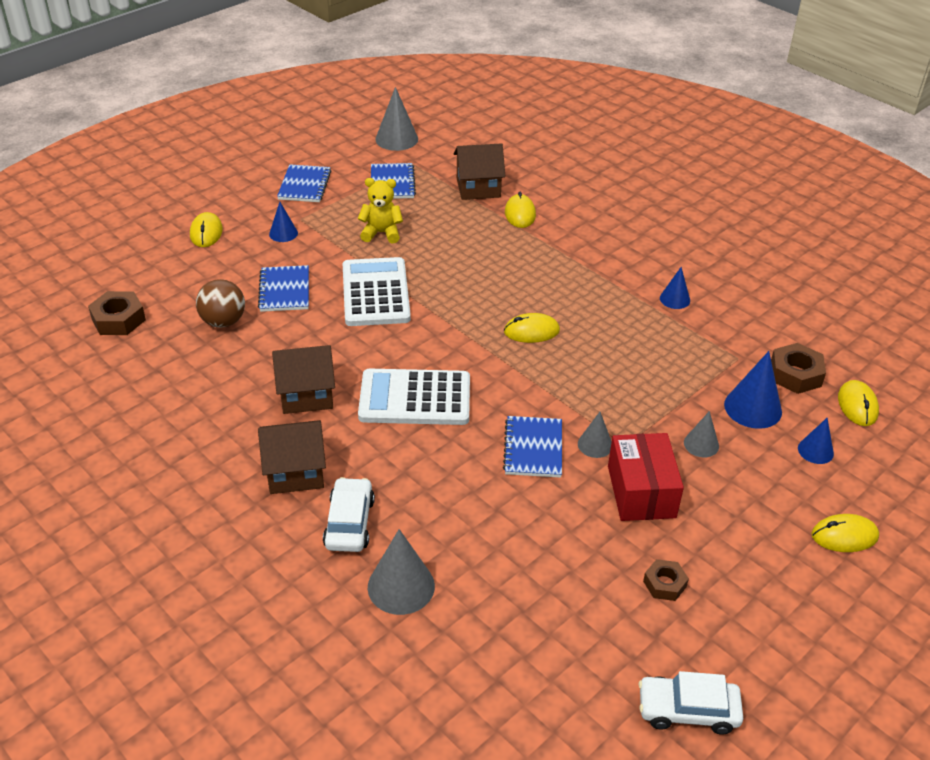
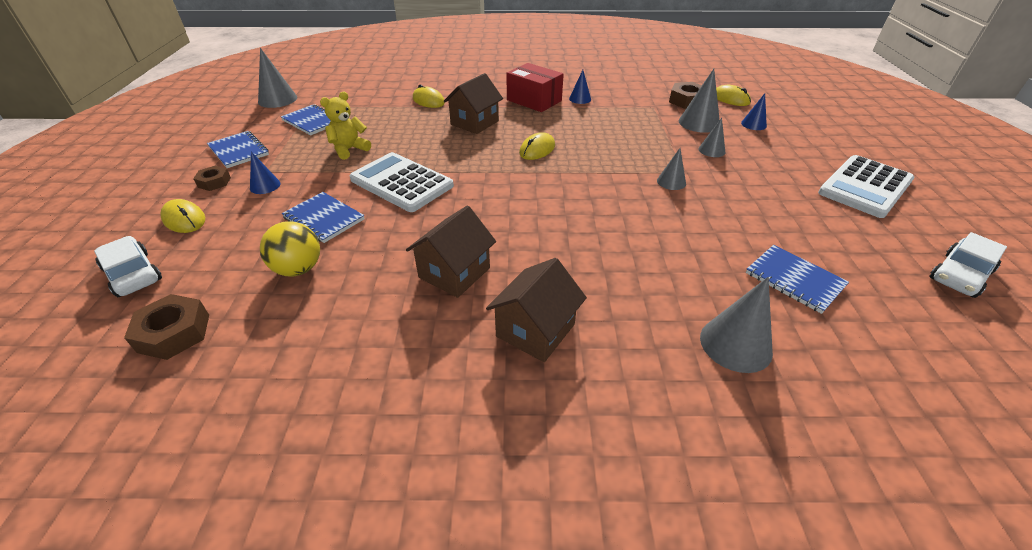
camera: 45 degrees left, 0 degrees up
brown ball [196,279,245,328] -> yellow ball [260,221,320,276]
white car [323,477,375,552] -> white car moved to [94,236,162,297]
white calculator [358,368,470,425] -> white calculator moved to [818,155,914,218]
brown house [454,143,506,200] -> brown house moved to [444,73,503,134]
blue notebook [503,416,562,478] -> blue notebook moved to [746,245,849,314]
red box [608,433,684,521] -> red box moved to [506,63,564,112]
brown nut [643,559,689,601] -> brown nut moved to [193,166,231,191]
blue cone [724,351,782,429] -> grey cone [679,69,720,133]
yellow mouse [812,514,879,552] -> none

